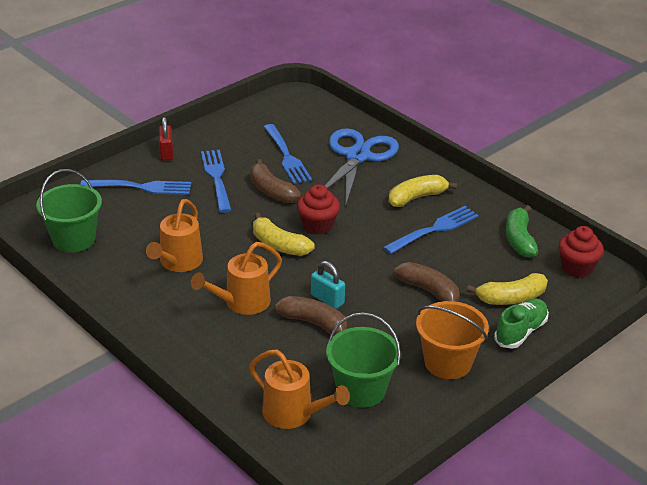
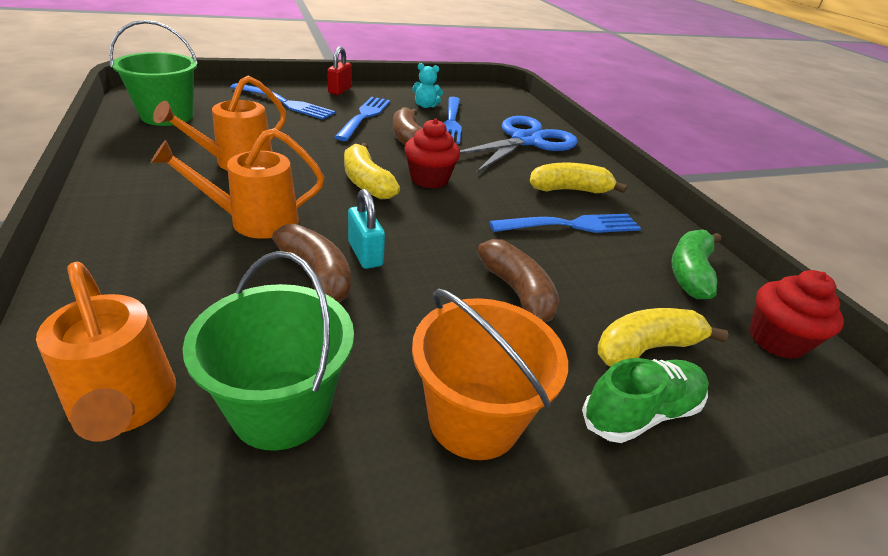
camera: 20 degrees right, 0 degrees up
yellow banana [467,273,548,305] -> yellow banana turned 150 degrees clockwise [598,308,729,367]
none -> turquoise teddy bear [412,63,443,108]

